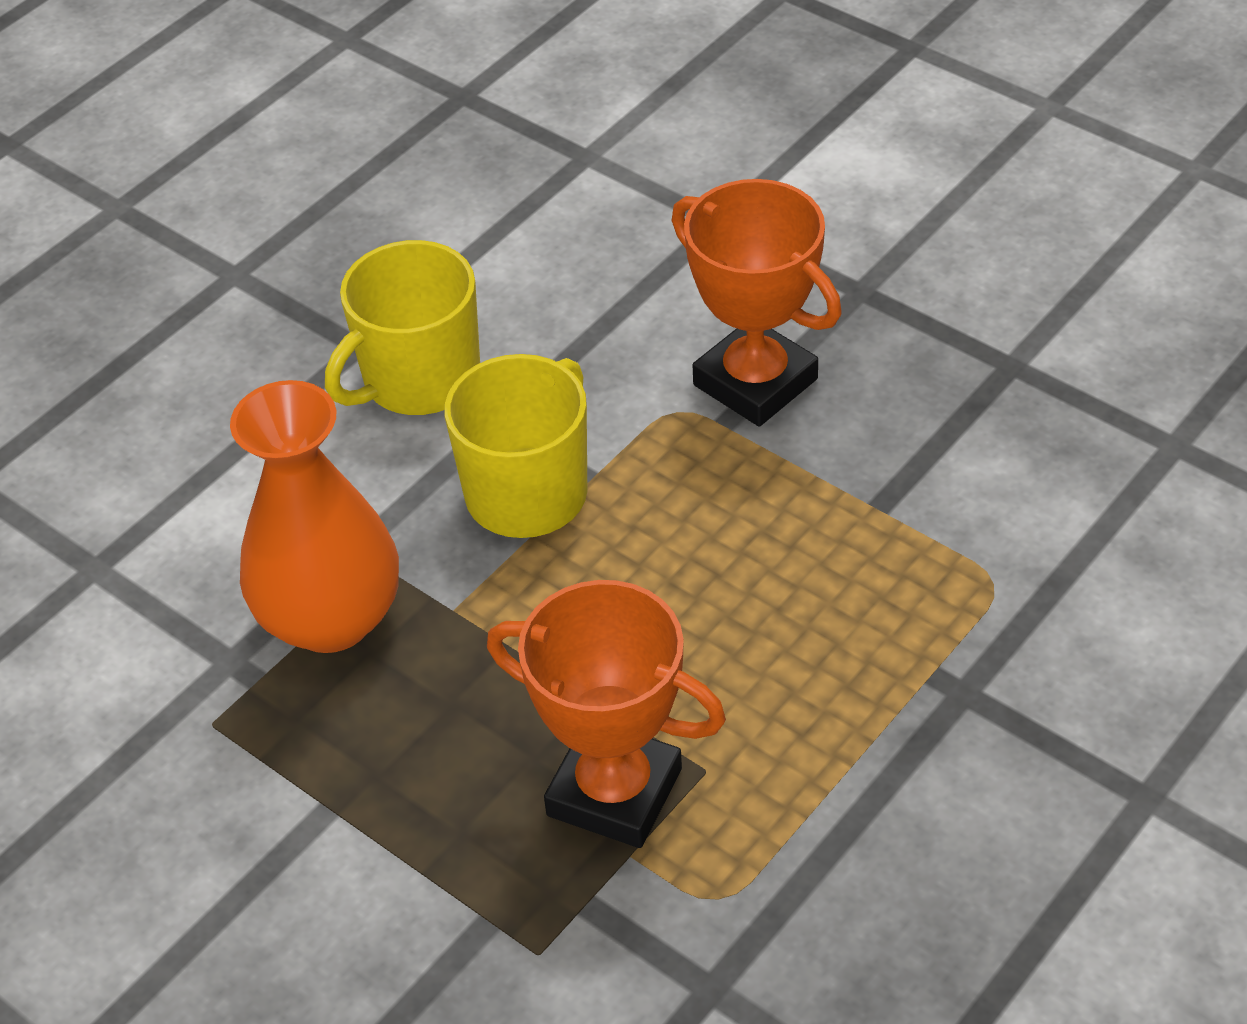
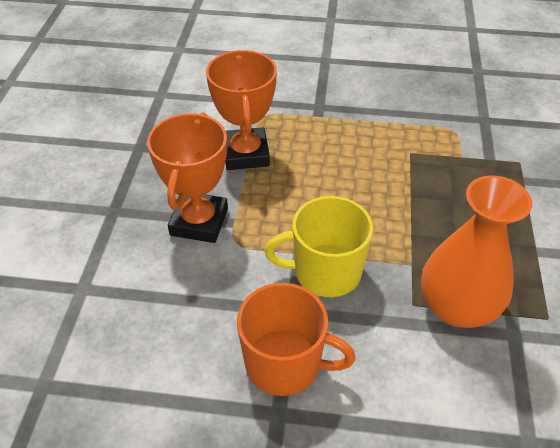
camera: 125 degrees left, 0 degrees up
yellow mug [325,240,480,415] -> orange mug [237,283,356,396]
orange trophy [487,580,726,848] -> orange trophy moved to [206,50,277,170]

